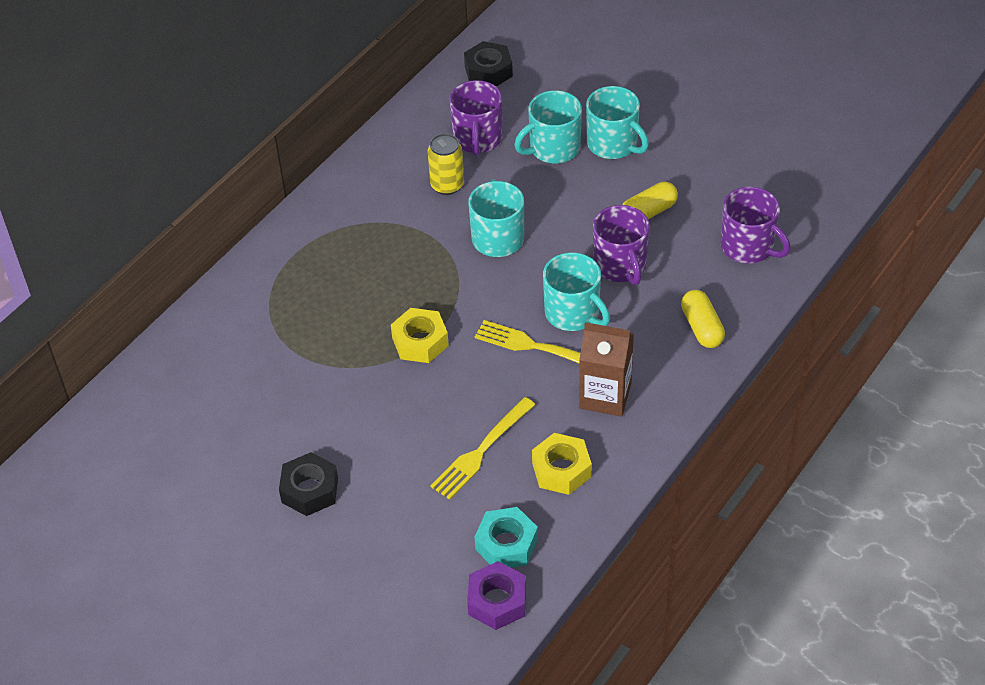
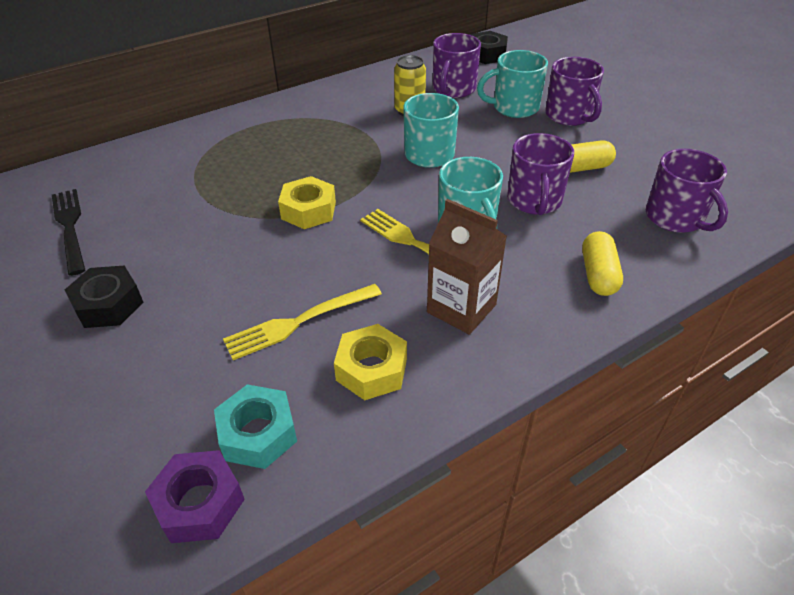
camera: 20 degrees right, 5 degrees down
turquoise mug [586,86,649,159] -> purple mug [545,57,604,126]
none -> black fork [52,189,85,276]

